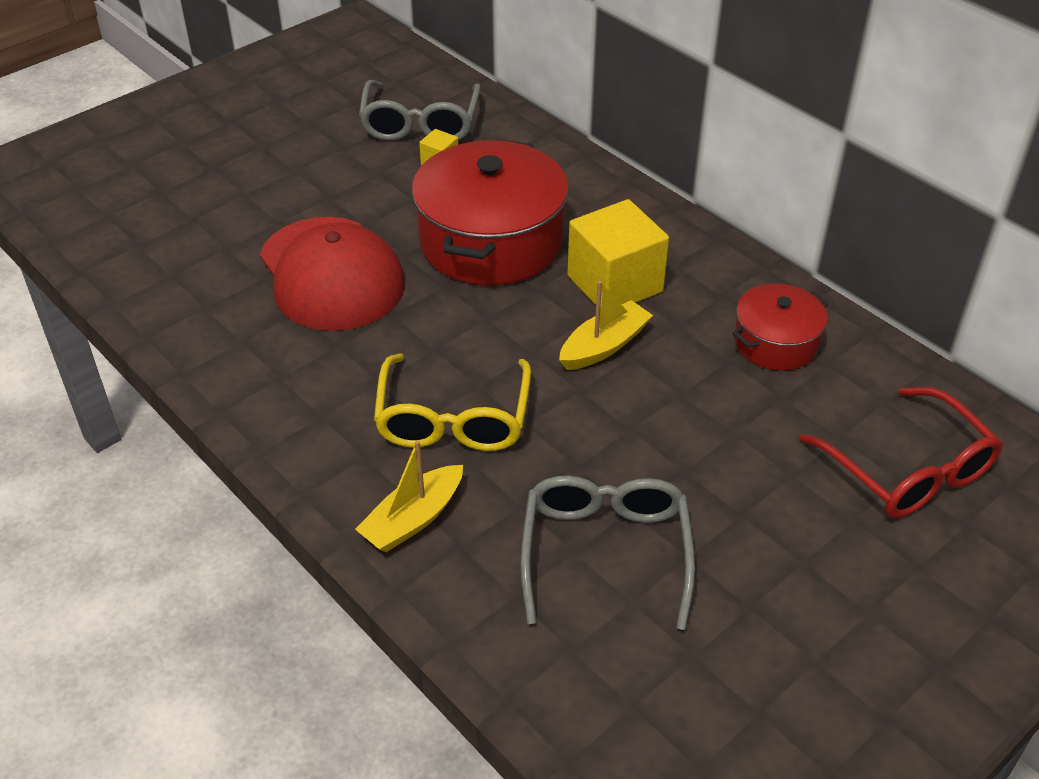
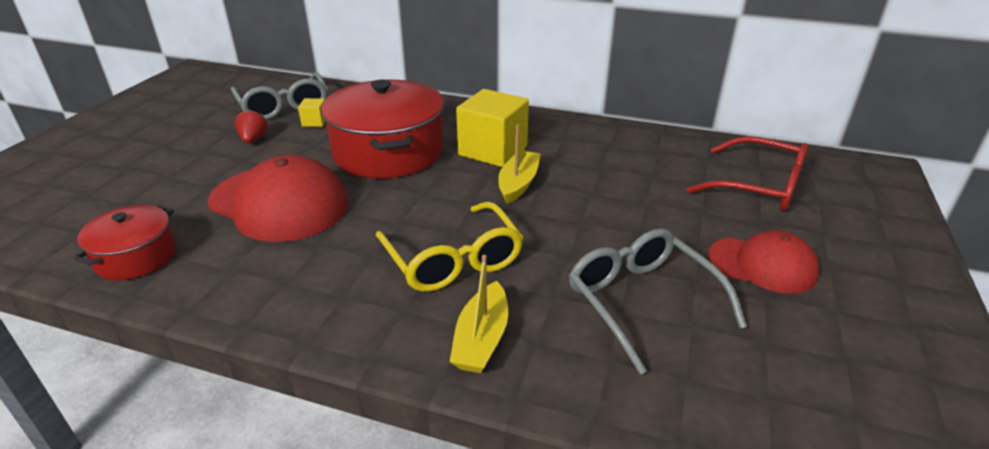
camera: 30 degrees left, 10 degrees down
red pot [732,283,828,371] -> red pot moved to [73,205,176,280]
none -> red strawberry [235,109,268,143]
none -> red cap [708,231,819,294]

